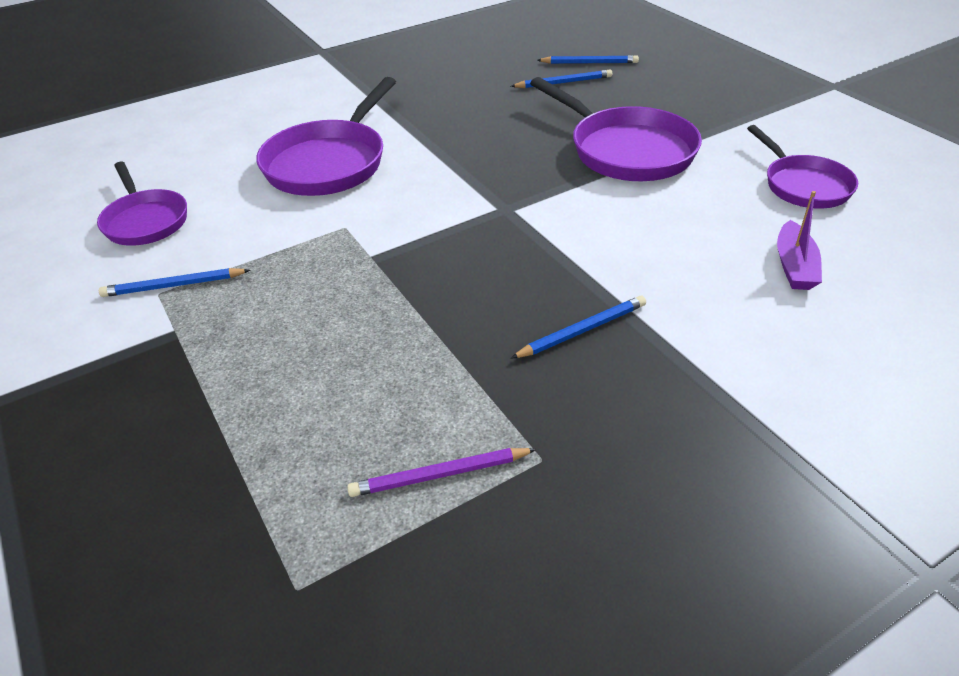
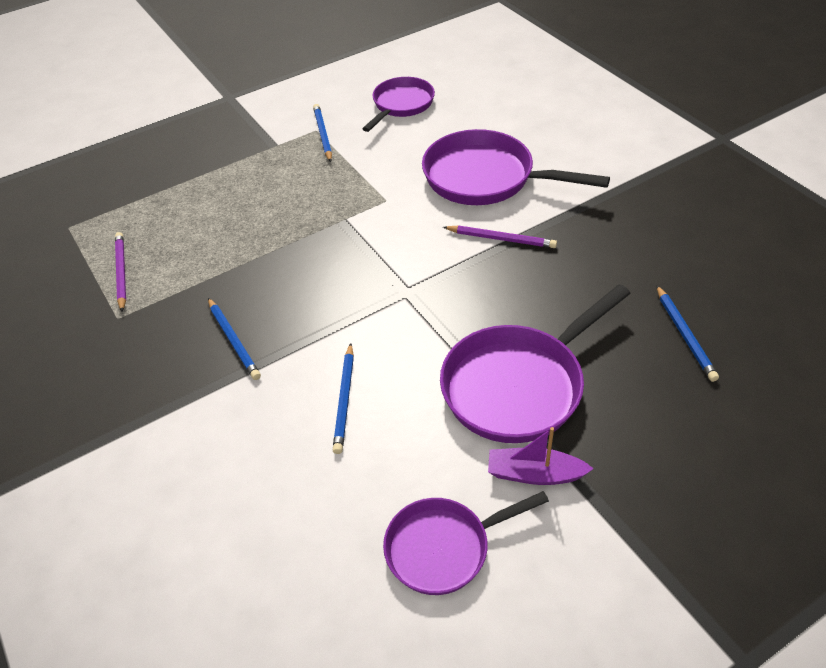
camera: 90 degrees right, 5 degrees up
purple pan [97,162,187,246] -> purple pan turned 150 degrees clockwise [362,77,435,132]
blue pencil [537,55,639,64] -> blue pencil moved to [333,343,354,454]
purple boat [777,191,822,290] -> purple boat moved to [488,427,594,485]
none -> purple pencil [443,226,557,248]

